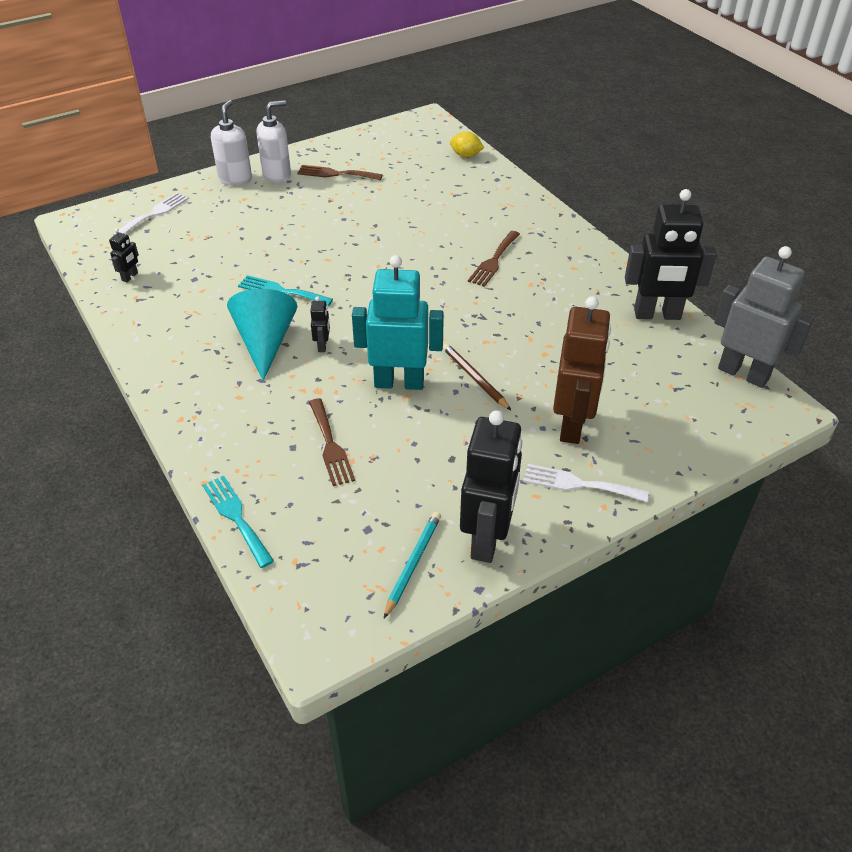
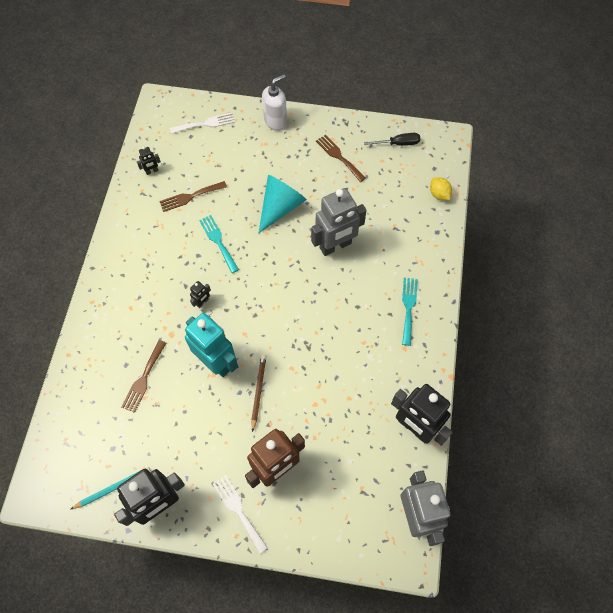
camera: 40 degrees right, 20 degrees up
turquoise fork [202,475,274,568] -> turquoise fork moved to [402,278,418,346]
turquoise cone [227,289,297,381] -> turquoise cone moved to [259,175,307,233]
white soap dispenser [256,100,291,183] -> none
brown fork [468,231,520,287] -> brown fork moved to [159,181,227,212]
none -> grey robot [311,188,367,256]
none -> black screwdriver [364,133,420,146]

